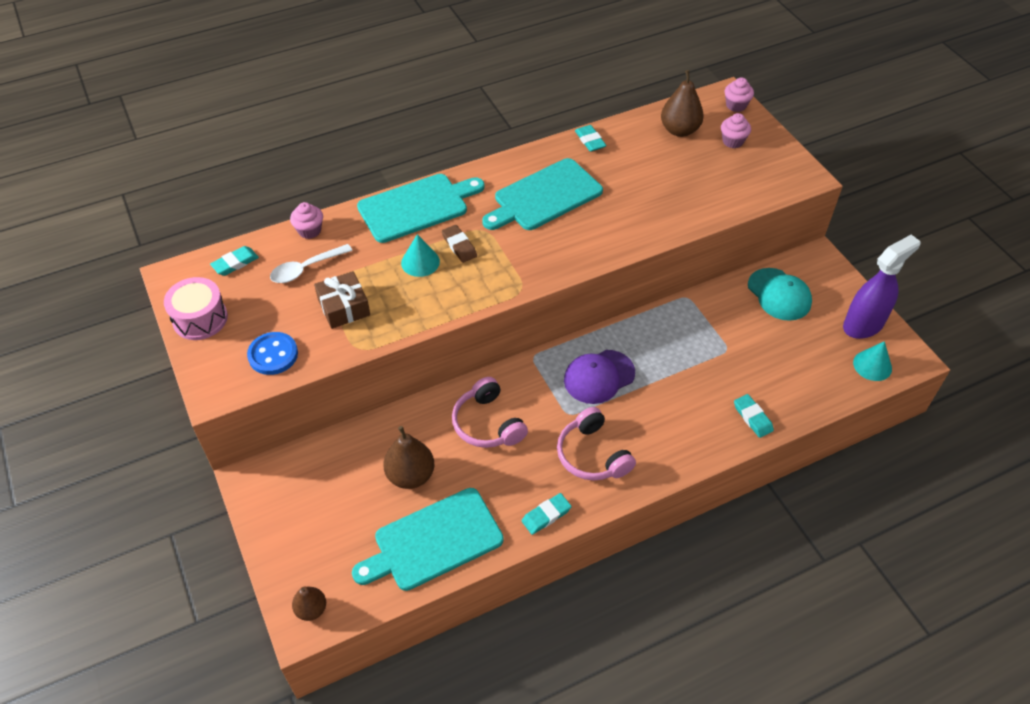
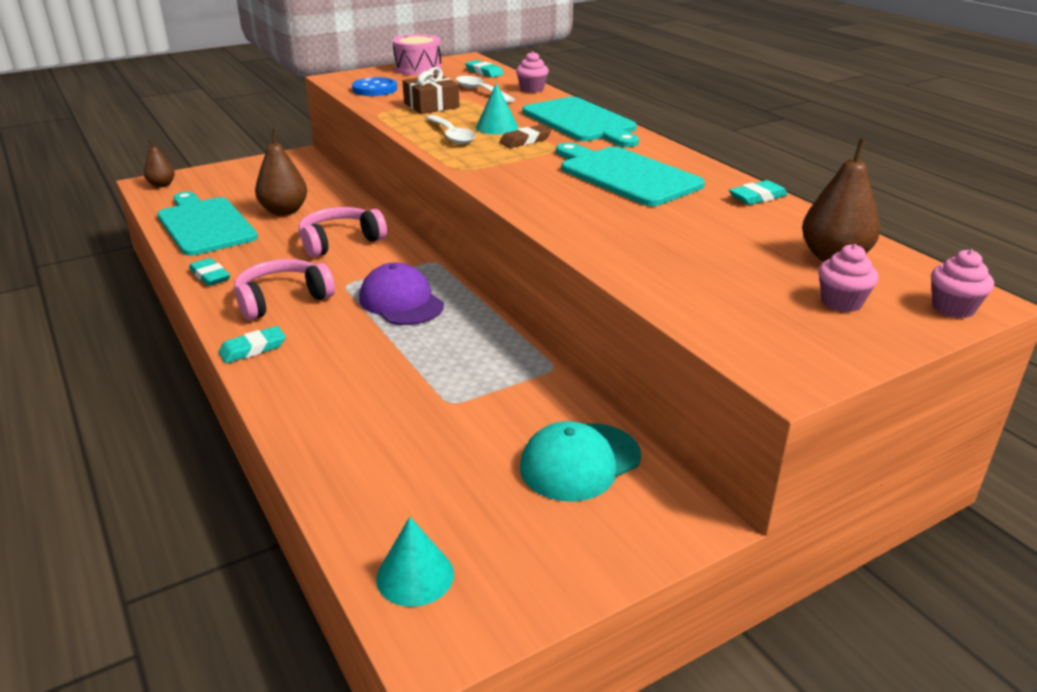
camera: 85 degrees right, 20 degrees down
turquoise eraser [734,394,774,438] -> turquoise eraser moved to [218,326,286,363]
purple spray bottle [843,235,921,339] -> none
none -> white spoon [426,115,476,144]

